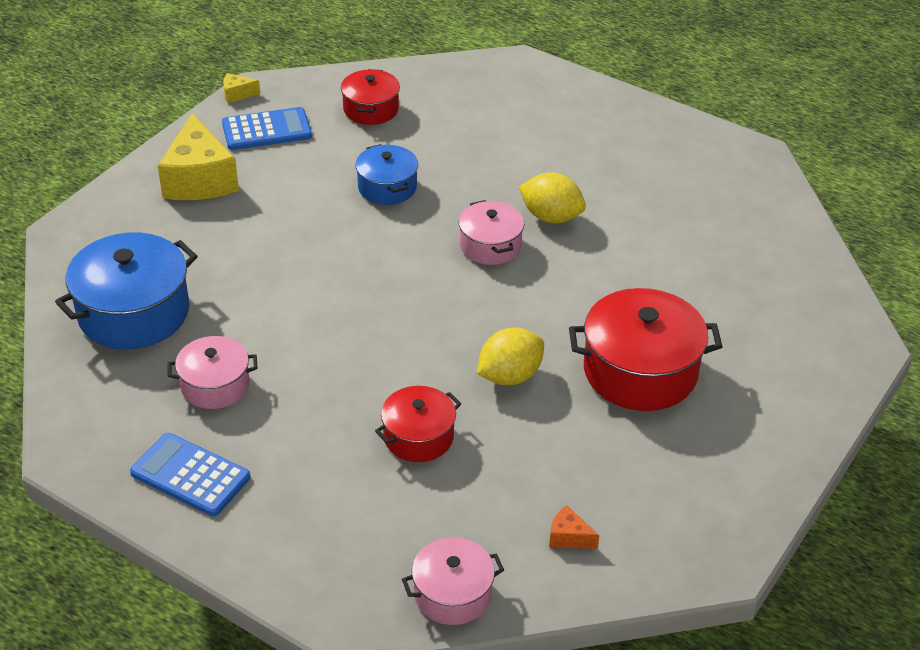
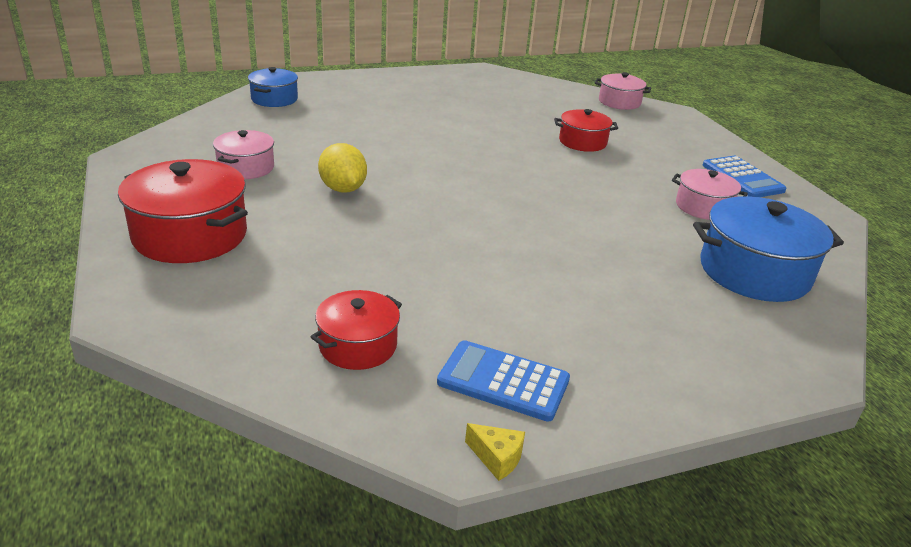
camera: 145 degrees left, 10 degrees down
yellow cheese [158,113,239,200] -> none
blue pot [355,144,418,205] -> blue pot moved to [248,67,298,107]
pink pot [459,200,524,265] -> pink pot moved to [213,130,274,179]
yellow lemon [477,328,544,385] -> none
orange cheese [549,505,599,549] -> none
red pot [569,288,723,411] -> red pot moved to [118,159,248,263]

